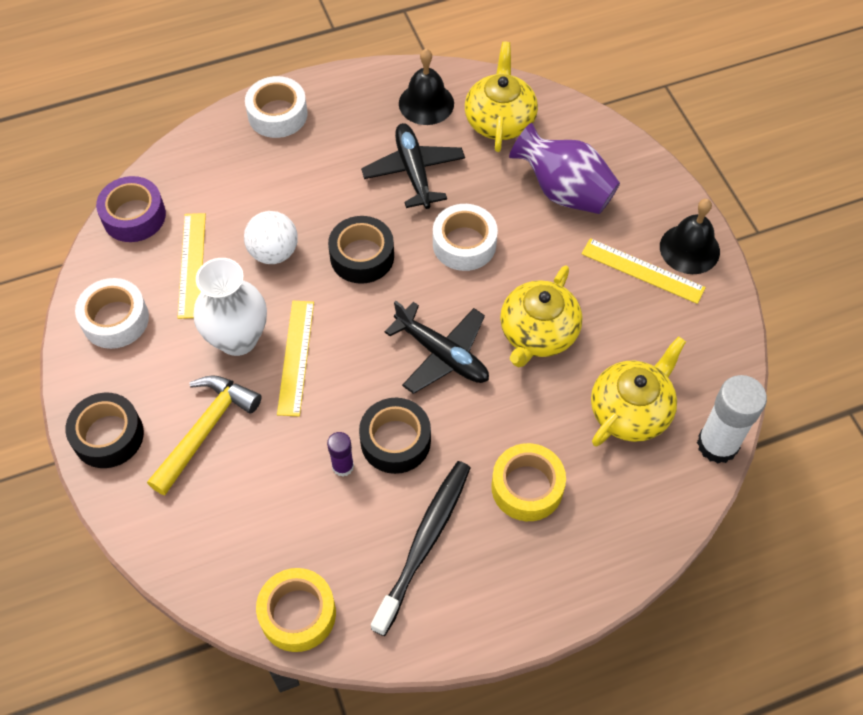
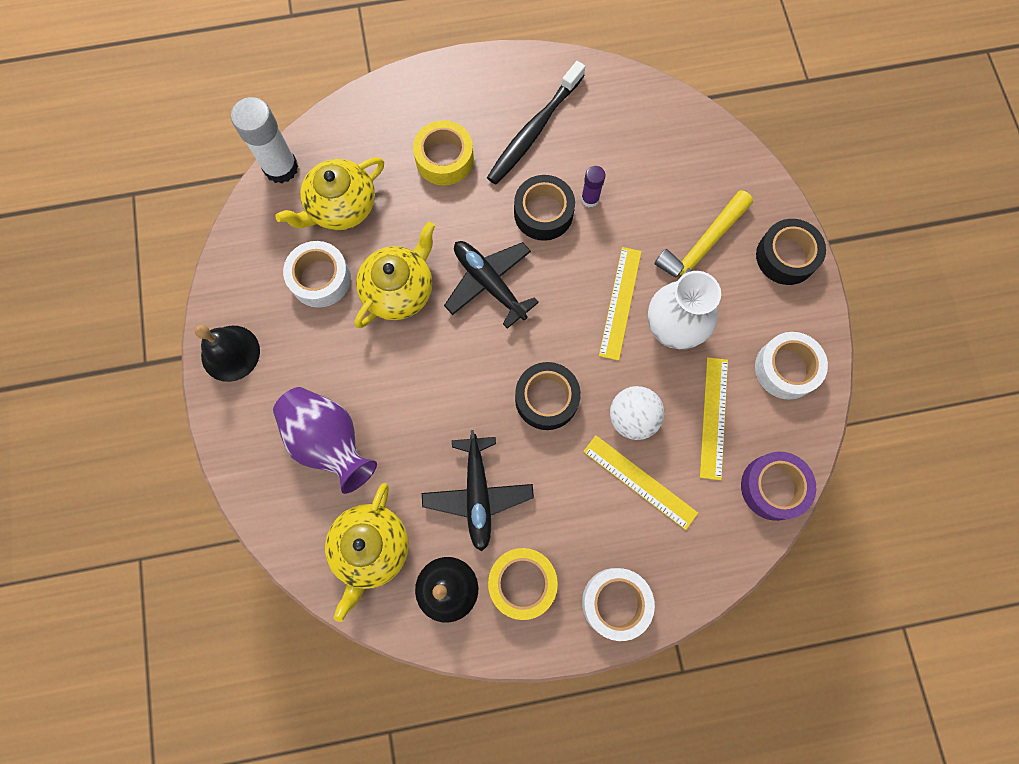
camera: 170 degrees left, 15 degrees up
yellow tape [256,568,336,652] -> yellow tape moved to [488,548,558,620]
white tape [433,204,498,271] -> white tape moved to [283,241,351,308]
yellow ruler [581,238,706,304] -> yellow ruler moved to [583,435,698,530]

